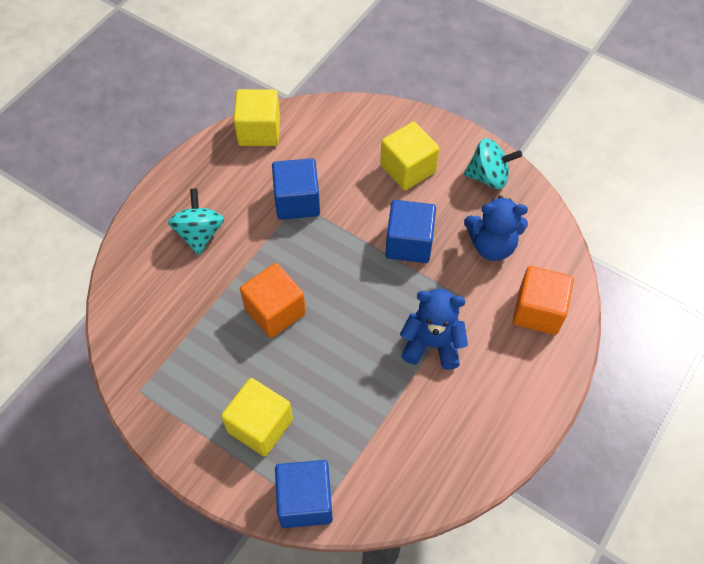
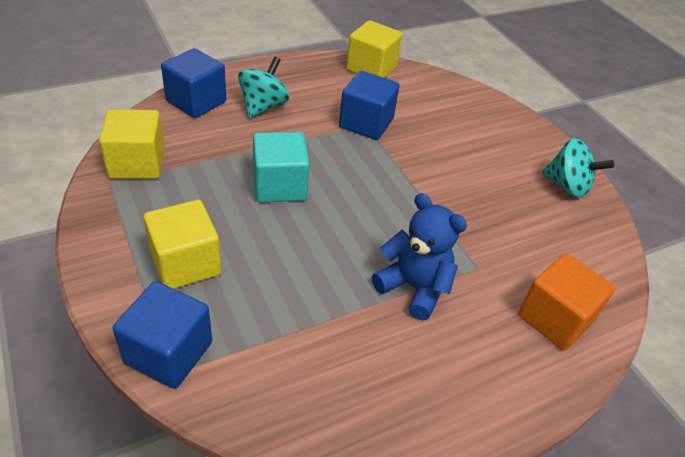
camera: 25 degrees right, 15 degrees down
orange cube [240,263,306,338] -> turquoise cube [253,132,310,203]
yellow cube [380,122,439,190] -> yellow cube moved to [99,109,165,179]
blue cube [385,200,436,263] -> blue cube moved to [161,48,226,118]
blue teddy bear [464,196,528,261] -> none

